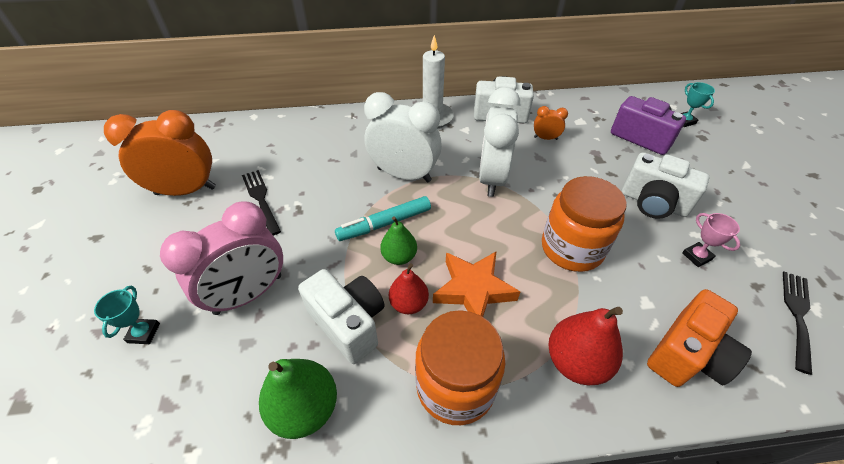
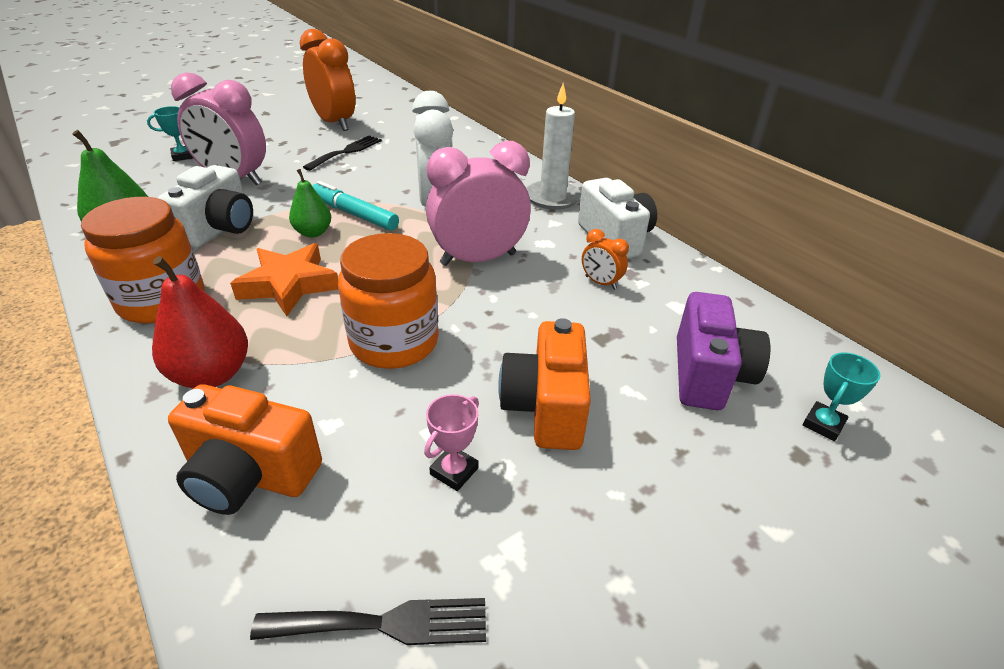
camera: 60 degrees right, 10 degrees down
red pear [389,263,429,314] -> none
white clock [479,87,520,197] -> pink clock [426,141,531,266]
orange clock [534,106,568,140] -> orange clock turned 150 degrees clockwise [582,229,629,290]
white camera [622,152,710,219] -> orange camera [498,318,591,450]

